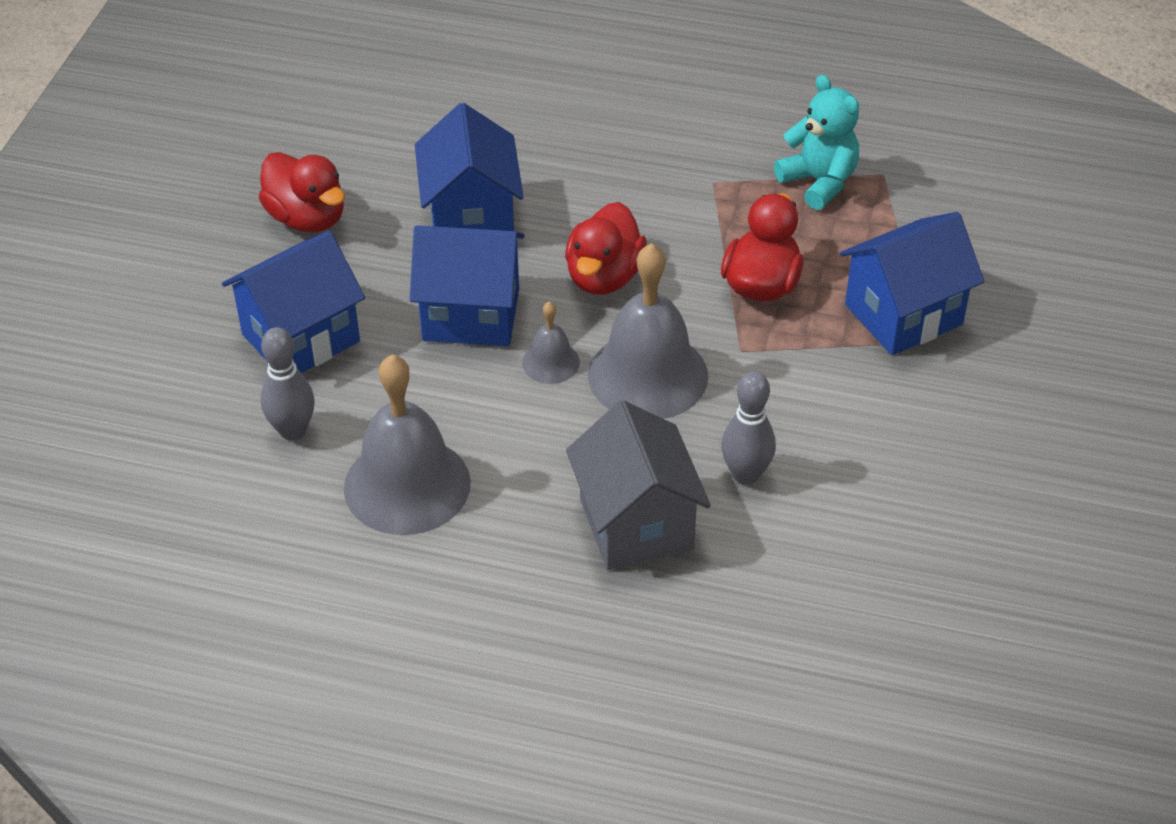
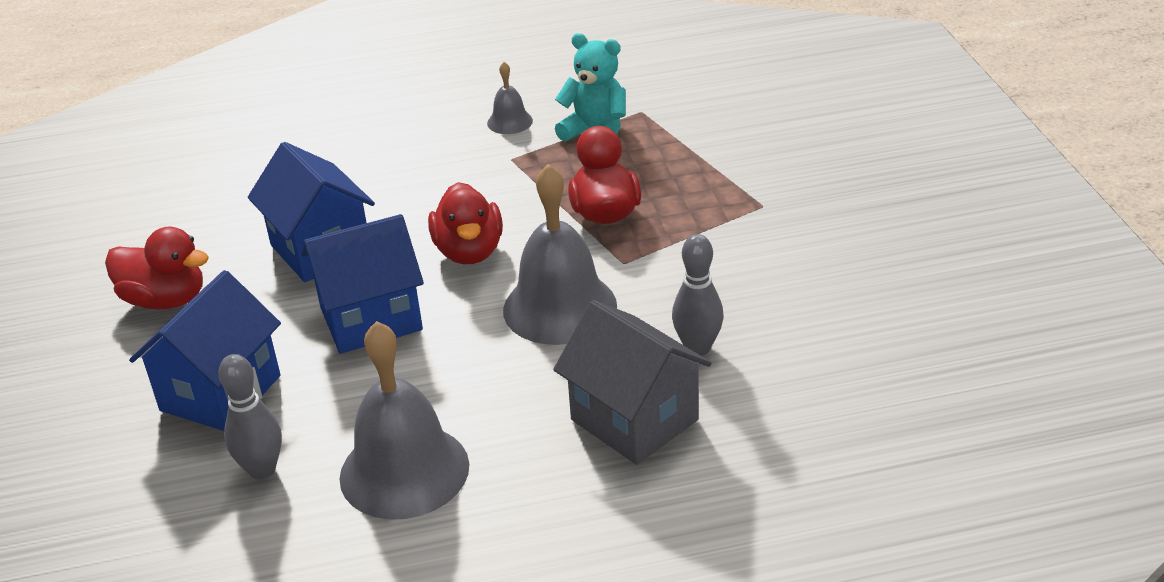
camera: 25 degrees left, 10 degrees down
grey bell [522,301,580,384] -> grey bell moved to [487,62,533,134]
blue house [840,212,984,355] -> none

